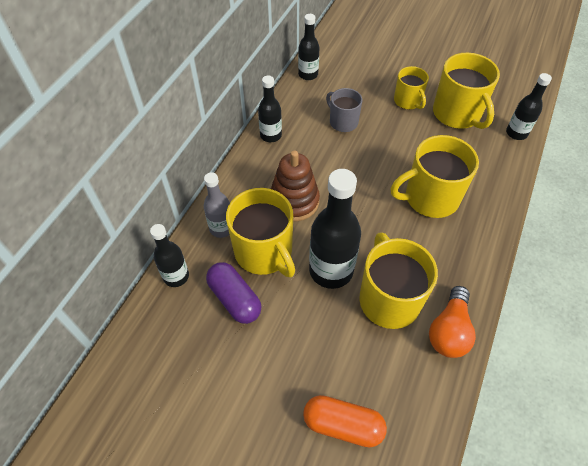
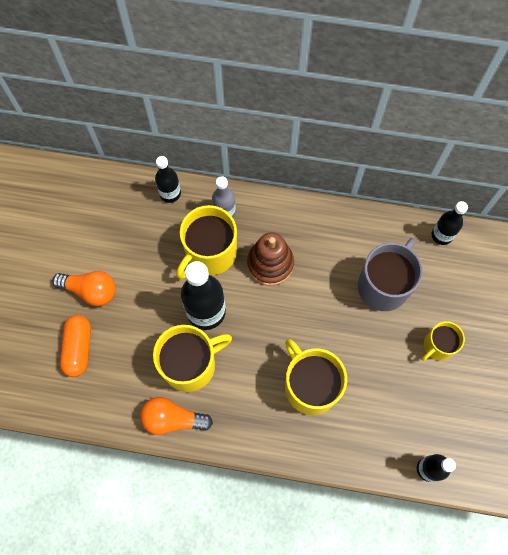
camera: 75 degrees right, 15 degrees up
purple capsule [206,262,261,324] -> none
black bottle [258,75,282,142] -> none
grey mug [326,88,362,132] -> grey mug [358,238,423,311], size x1.70
yellow mug [433,53,500,129] -> none
none -> orange light bulb [52,271,116,306]

